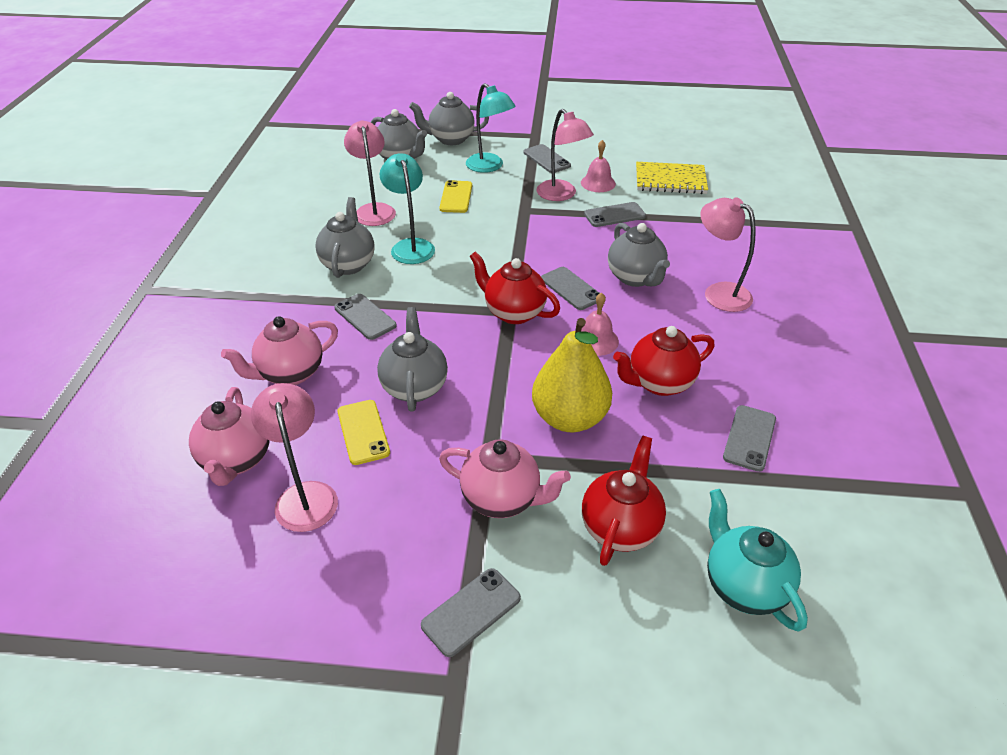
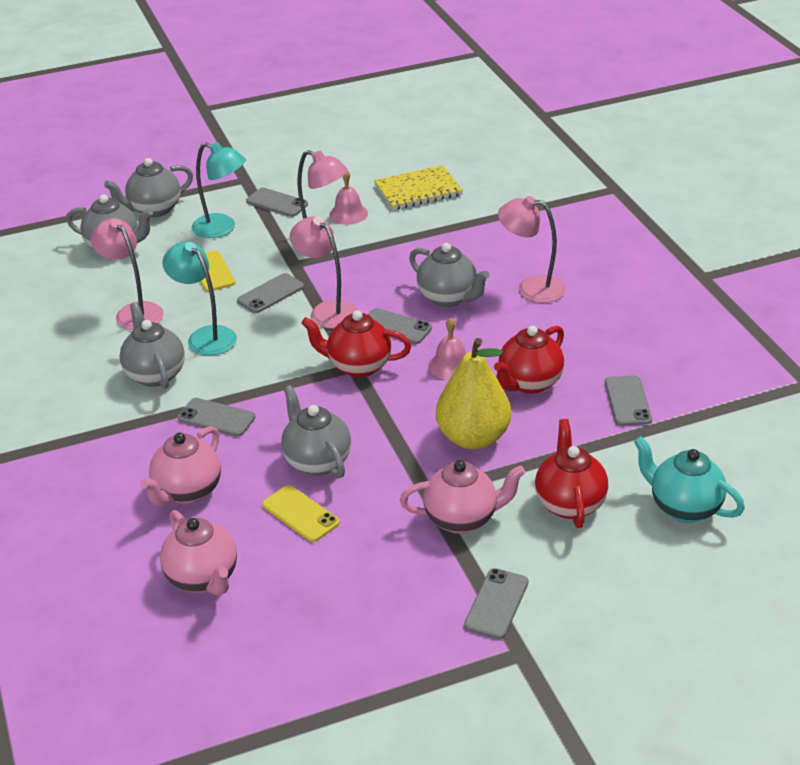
camera: 25 degrees left, 5 degrees down
pink lamp [251,383,338,532] -> pink lamp moved to [290,216,358,329]
grey phone [584,202,646,227] -> grey phone moved to [237,273,304,313]

